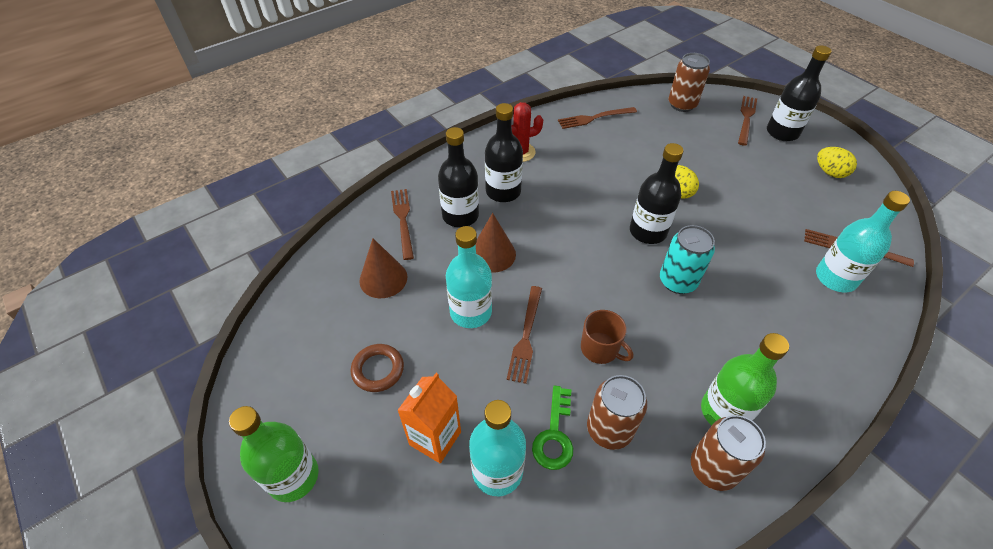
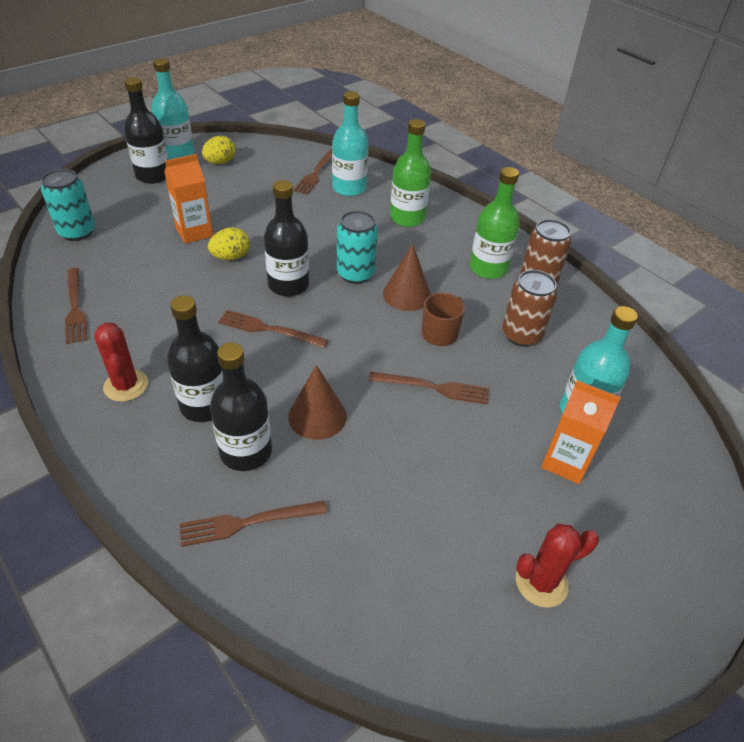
camera: 95 degrees left, 5 degrees down
green bottle [229,406,319,502] -> green bottle moved to [390,119,431,227]
brown ring [350,344,404,392] -> none
brown cone [359,238,407,298] -> brown cone moved to [383,244,431,311]
turquoise bottle [446,226,492,328] -> turquoise bottle moved to [152,58,194,160]
green key [532,386,573,470] -> none
brown can [669,53,710,112] -> turquoise can [41,169,95,241]
brown fork [738,96,757,146] -> brown fork moved to [218,310,328,348]
none -> orange carton [164,154,213,244]
none -> red cactus [516,524,599,608]

